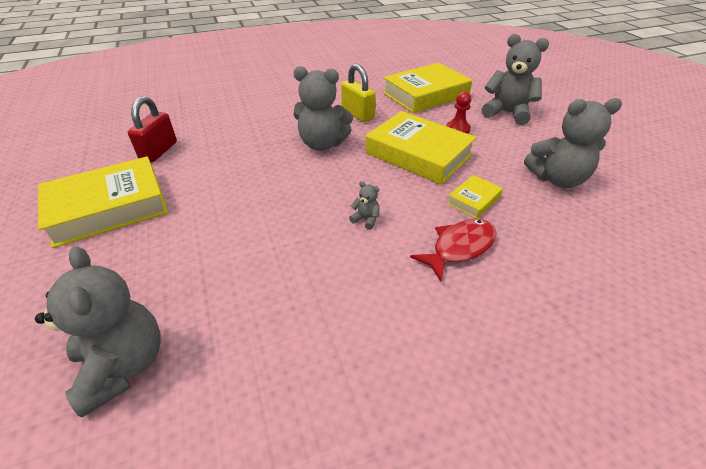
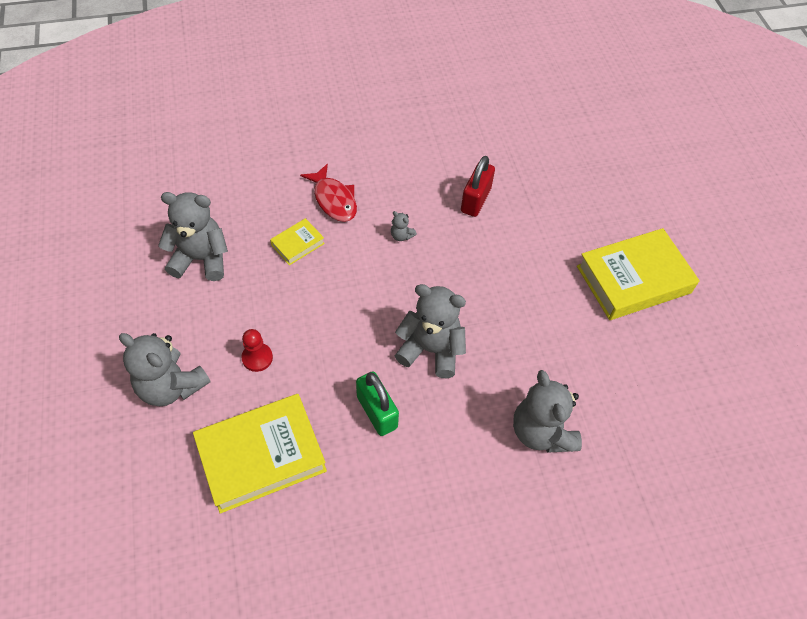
camera: 175 degrees left, 15 degrees up
grey teddy bear [35,246,161,418] -> grey teddy bear moved to [513,370,582,453]
red padlock [128,96,177,163] -> red padlock moved to [461,156,495,217]
yellow padlock [341,64,376,122] -> green padlock [356,372,399,436]
yellow book [366,111,477,185] -> none
red fish [410,219,497,282] -> red fish turned 90 degrees counterclockwise [300,164,357,222]

